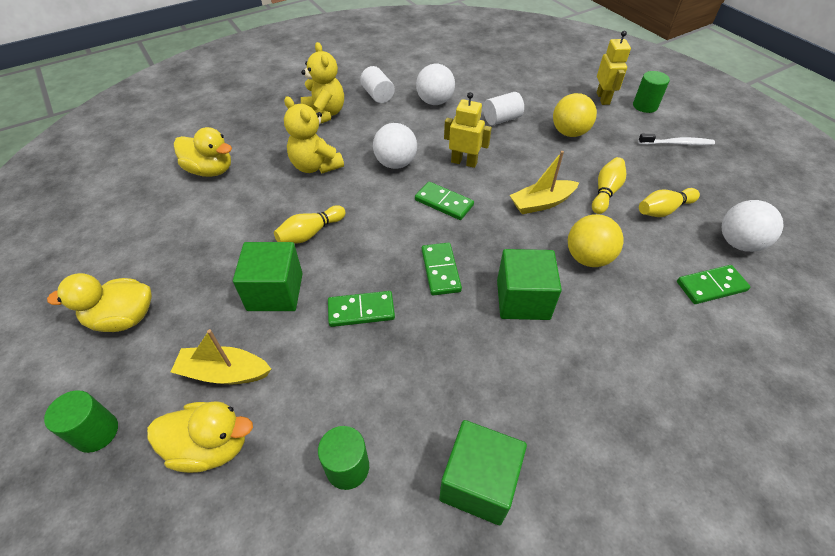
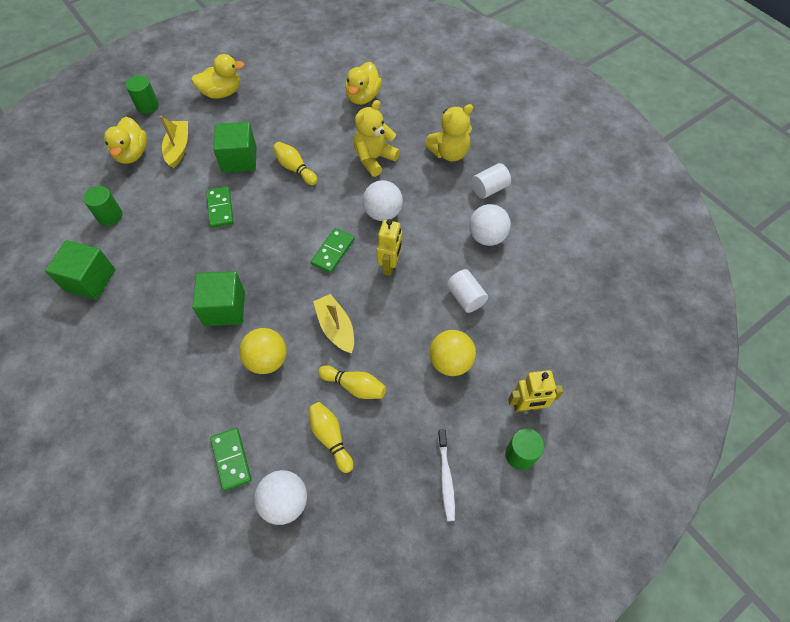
camera: 85 degrees right, 10 degrees up
yellow duck [47,273,152,332] -> yellow duck turned 90 degrees clockwise [191,54,245,99]
green domino [422,243,462,296] -> none

